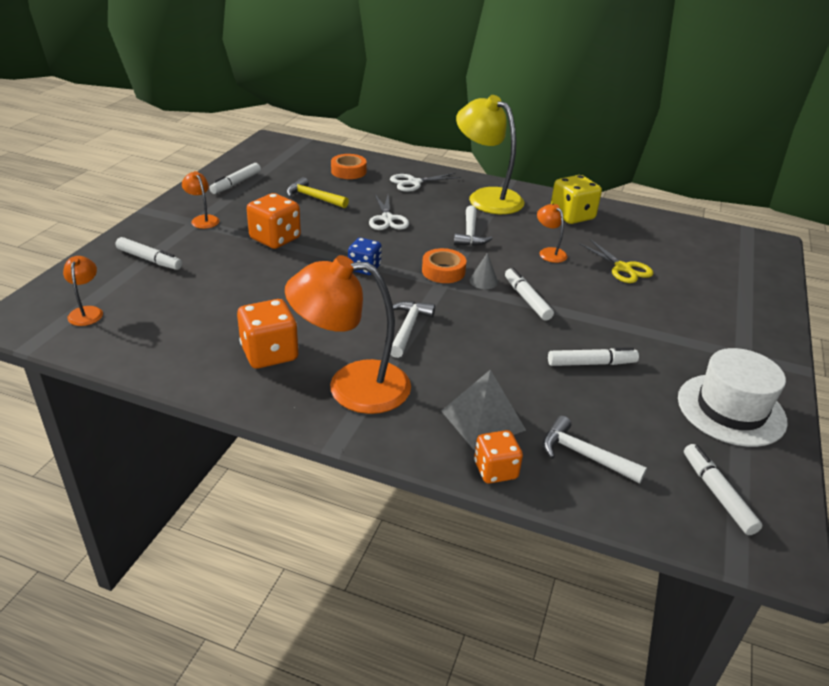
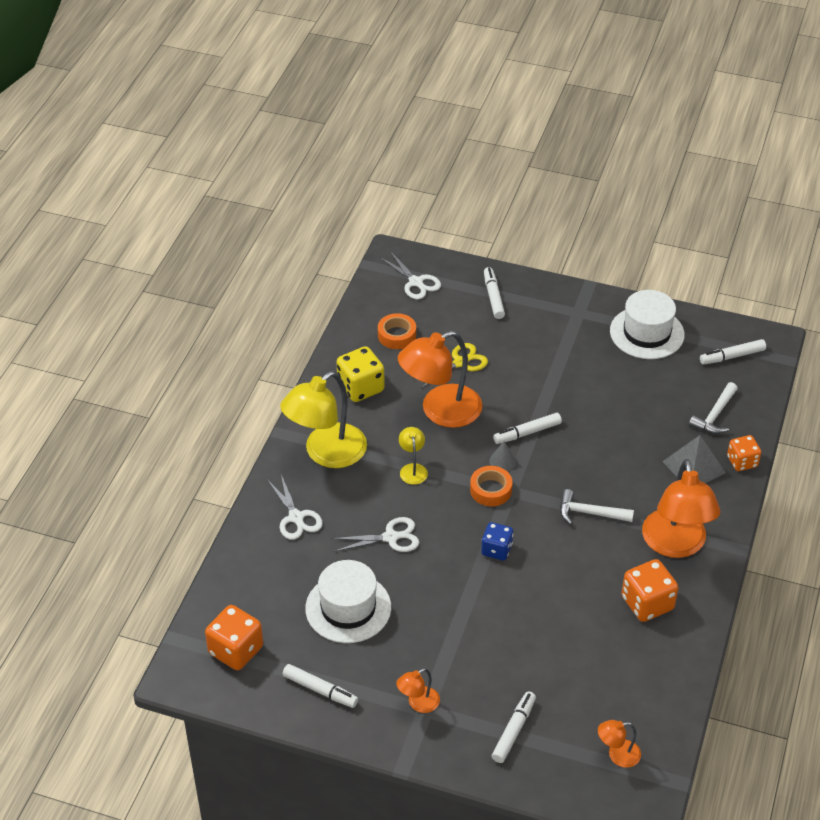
camera: 90 degrees left, 10 degrees up
orange dice [247,193,301,249] -> orange dice moved to [205,605,263,670]
yellow hammer [286,177,349,208] -> white hat [305,560,391,643]
orange tape [331,154,367,179] -> orange tape moved to [378,313,416,349]
white hammer [454,205,493,246] -> yellow lamp [399,427,428,485]
orange lamp [537,204,567,263] -> orange lamp [398,331,482,428], size x2.20
white marker [548,347,639,366] -> white marker moved to [484,267,505,319]
none -> white scissors [380,251,441,299]

